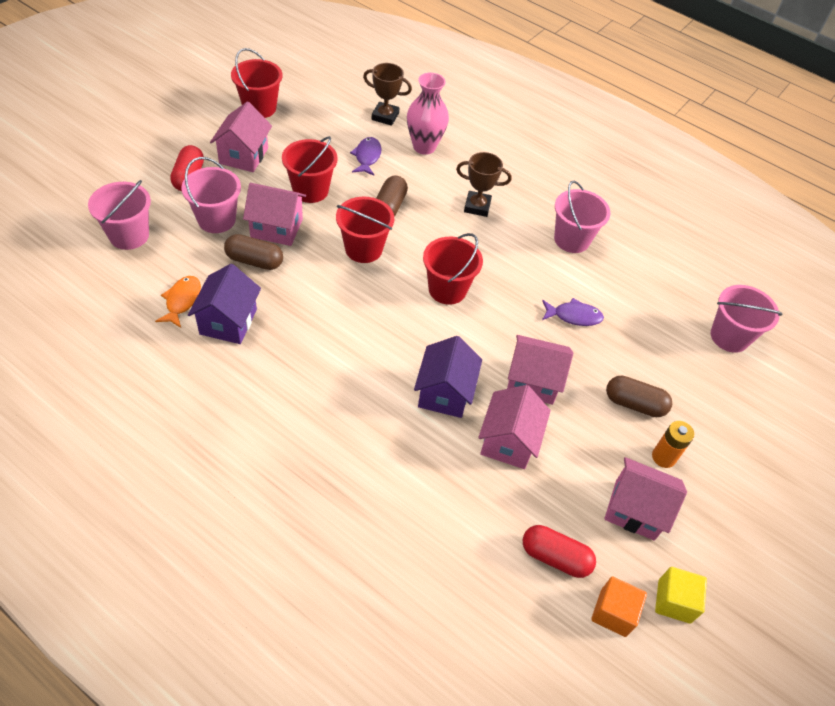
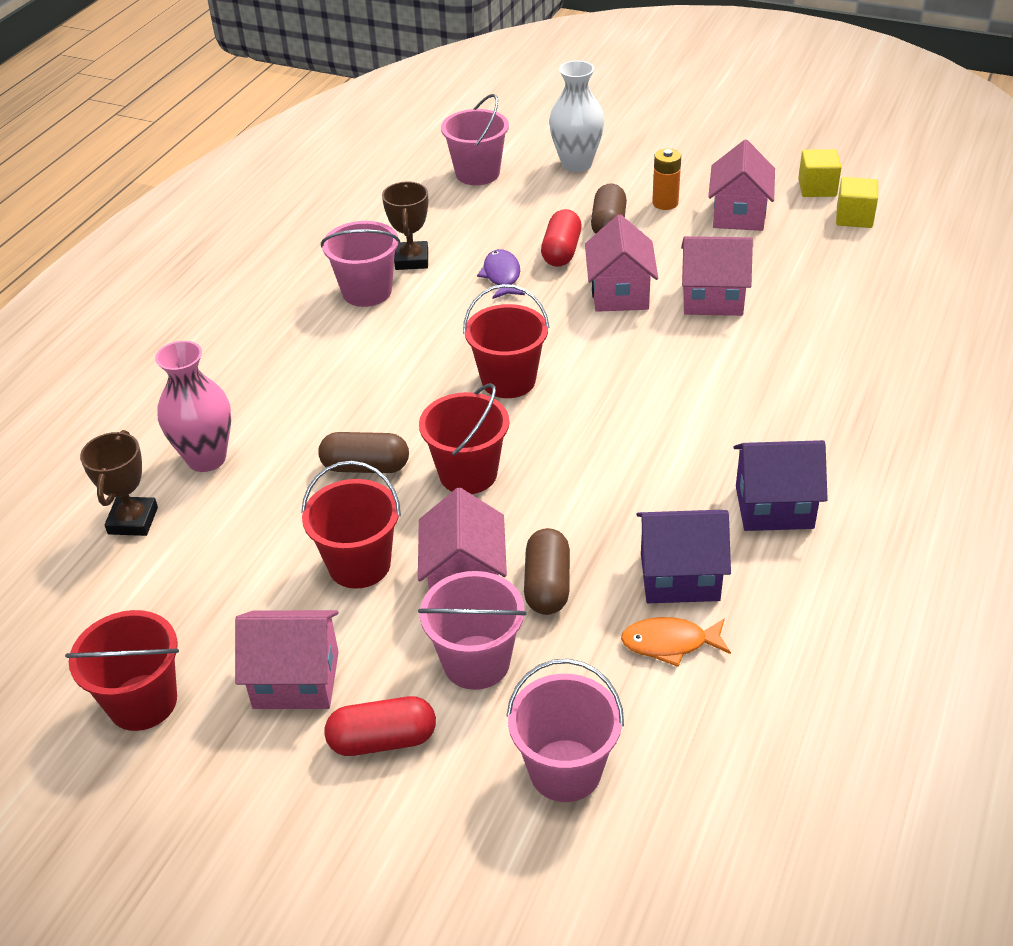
camera: 95 degrees left, 10 degrees down
purple fish [350,137,381,176] -> none
purple house [414,336,482,418] -> purple house moved to [734,440,828,531]
brown trophy [456,152,512,217] -> brown trophy moved to [382,182,428,270]
red capsule [523,525,596,578] -> red capsule moved to [541,209,582,267]
orange cube [591,576,647,637] -> yellow cube [836,177,878,228]
none -> white vase [549,61,604,172]

